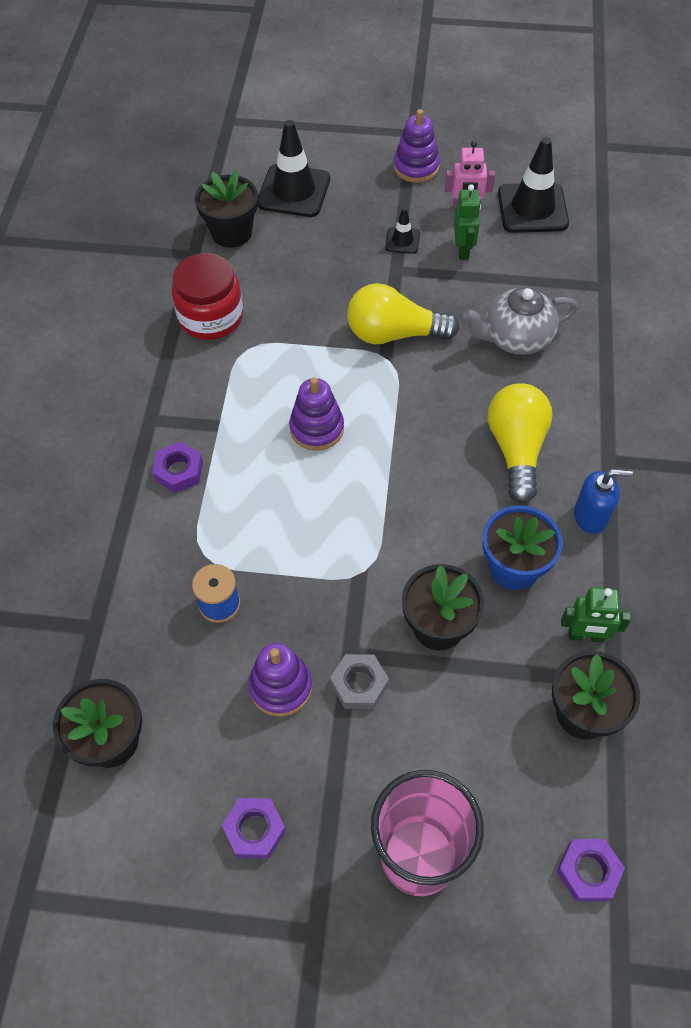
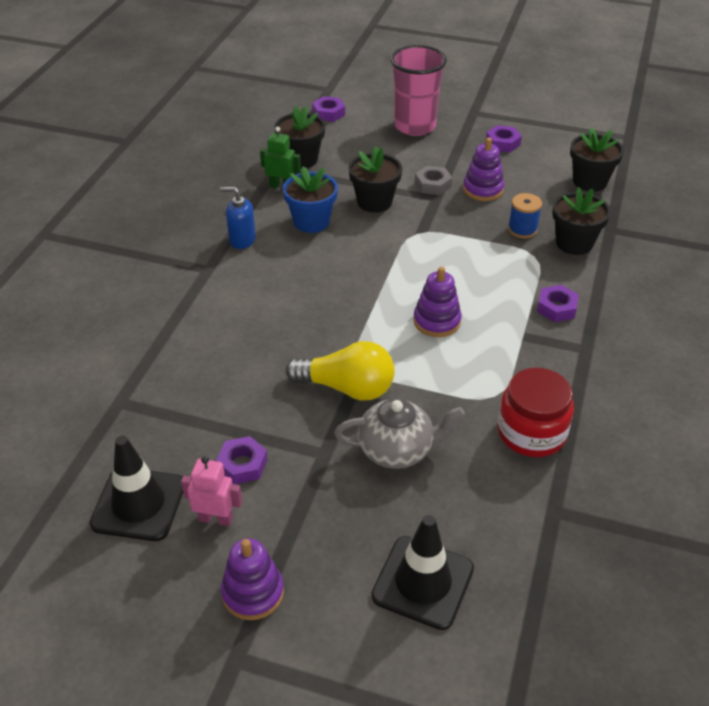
camera: 170 degrees left, 15 degrees down
black flower pot [195,170,258,248] -> black flower pot moved to [552,187,611,255]
black traffic cone [385,207,420,254] -> none
green robot [454,184,481,260] -> purple nut [216,436,268,484]
grey teapot [463,287,578,355] -> grey teapot moved to [334,398,465,469]
yellow light bulb [488,383,553,503] -> none

